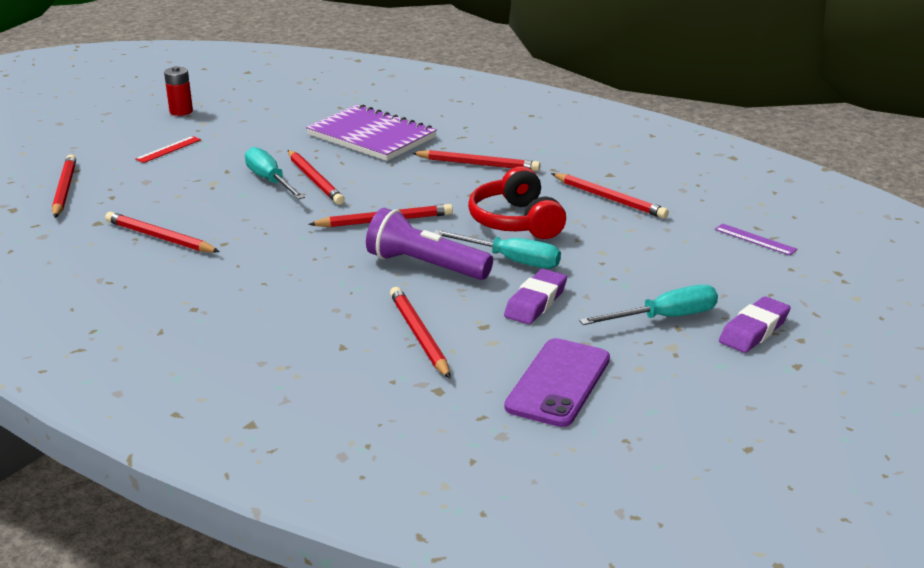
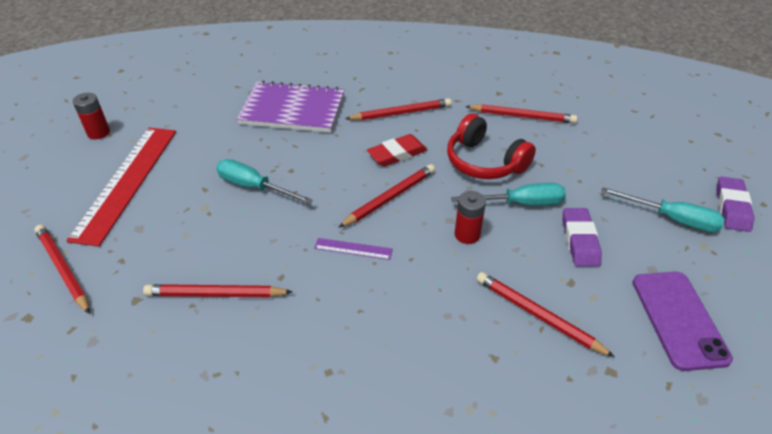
camera: 30 degrees left, 15 degrees up
red ruler [135,136,201,163] -> red ruler [66,128,176,246], size x2.46
red pencil [288,150,345,205] -> none
purple flashlight [366,208,493,280] -> red battery [454,191,486,244]
turquoise screwdriver [579,285,718,325] -> turquoise screwdriver turned 75 degrees clockwise [601,187,725,232]
purple ruler [715,223,798,256] -> purple ruler moved to [314,238,393,260]
none -> red eraser [367,134,427,167]

